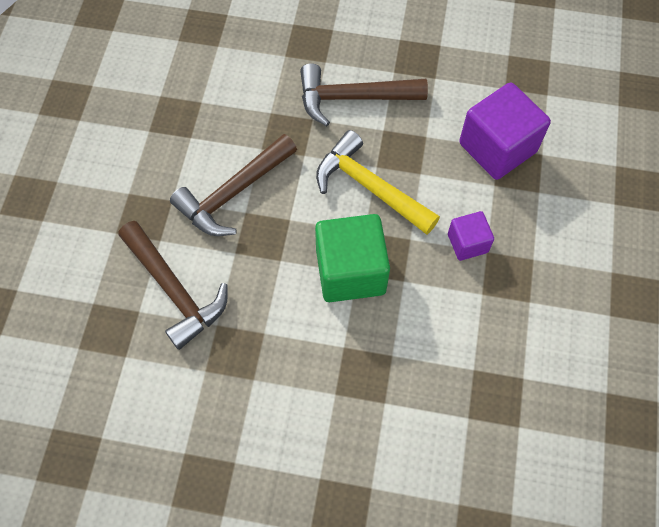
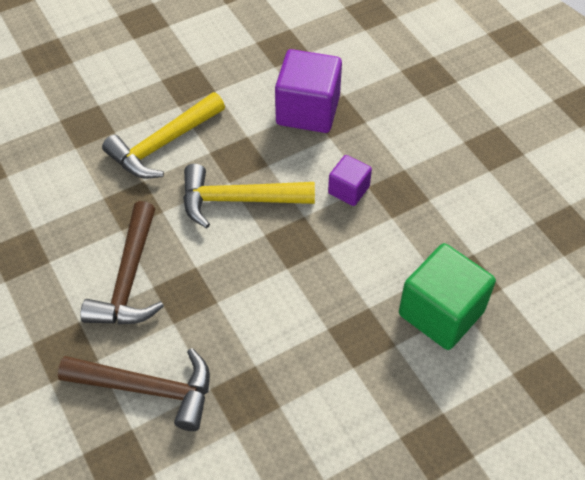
camera: 40 degrees left, 10 degrees down
brown hammer [300,63,428,126] -> yellow hammer [102,92,225,179]
green cube [315,214,390,302] -> green cube moved to [399,243,496,350]

